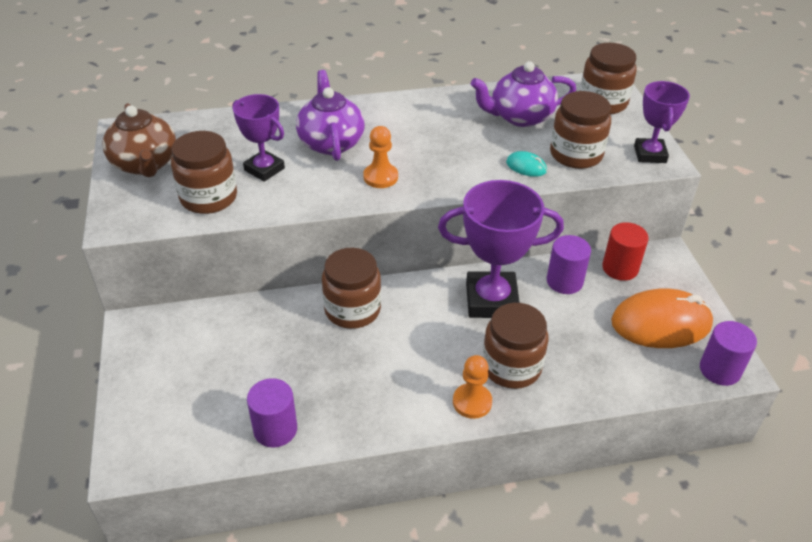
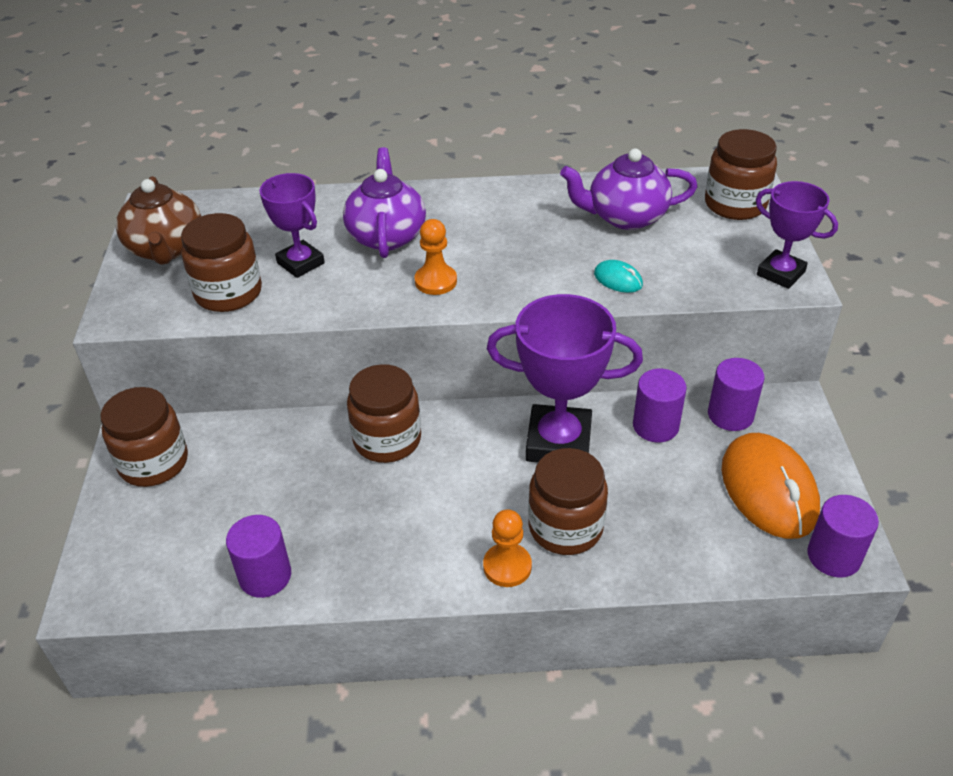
camera: 10 degrees right, 0 degrees up
brown jar [550,91,611,169] -> brown jar moved to [100,387,188,487]
red cylinder [602,222,649,281] -> purple cylinder [708,358,765,431]
orange mouse [611,288,713,348] -> orange mouse turned 75 degrees clockwise [721,433,820,539]
purple trophy [634,81,690,163] -> purple trophy turned 60 degrees counterclockwise [756,181,838,289]

